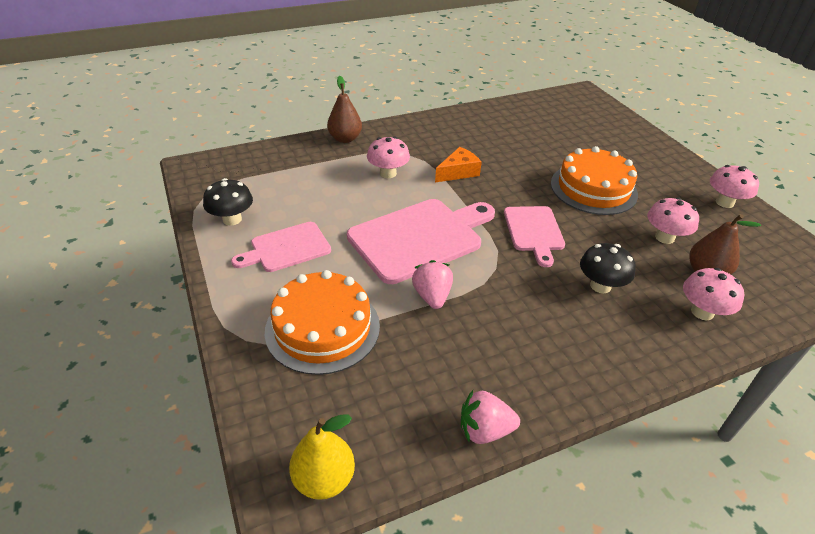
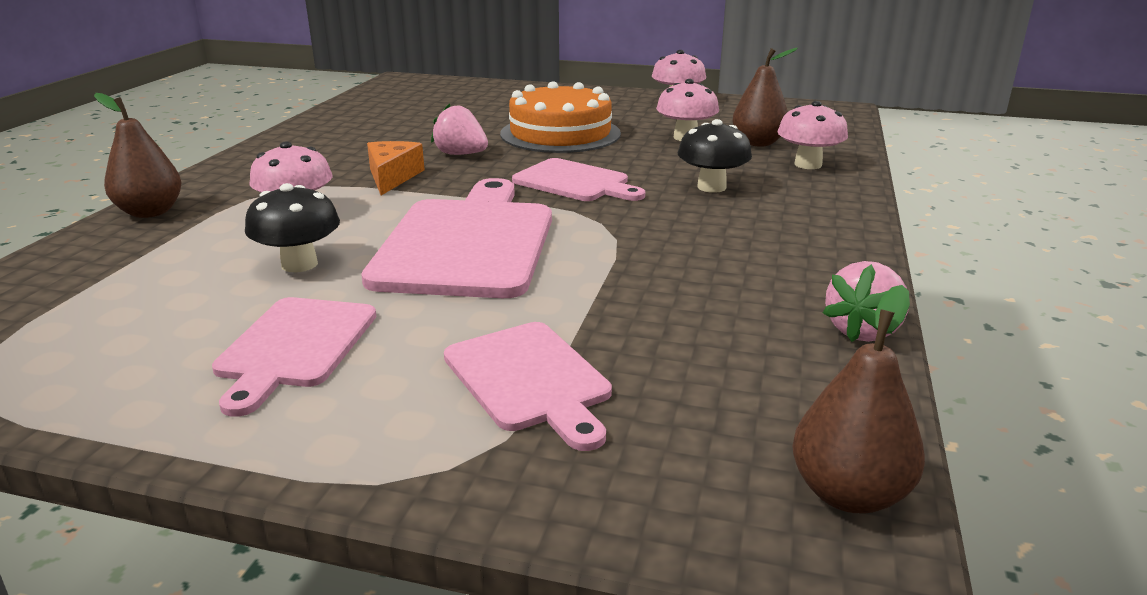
camera: 50 degrees left, 15 degrees down
black mushroom [203,178,253,226] -> black mushroom moved to [245,183,340,272]
orange cake [265,270,380,375] -> pink cutting board [444,322,612,451]
yellow pear [289,414,355,500] -> brown pear [792,285,925,514]
pink strawberry [412,260,453,309] -> pink strawberry moved to [431,103,488,155]

